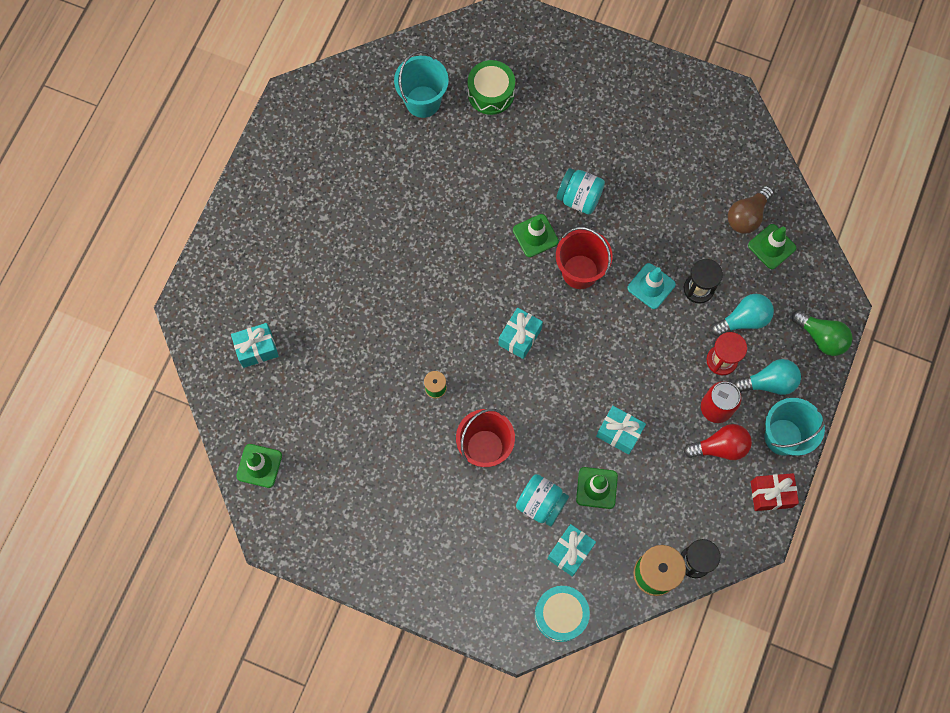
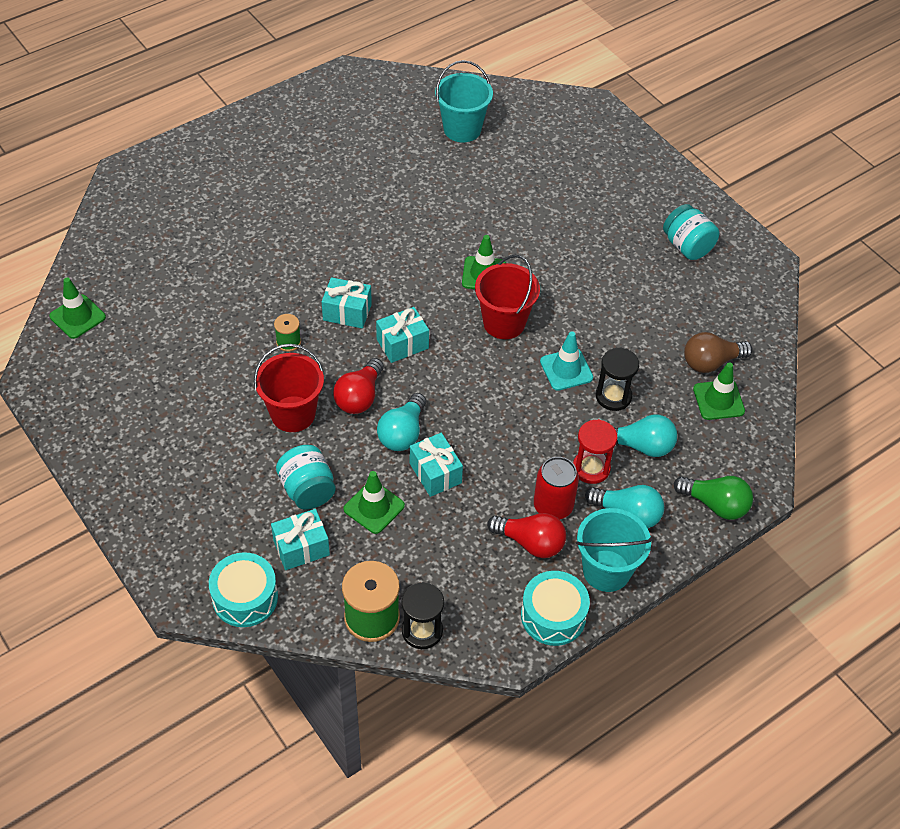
camera: 30 degrees right, 20 degrees down
turquoise gift [231,323,279,368] -> turquoise gift moved to [322,277,372,329]
green drum [468,60,515,115] -> none
turquoise jar [557,168,605,214] -> turquoise jar moved to [663,204,719,260]
red gift [751,473,799,511] -> turquoise drum [521,571,590,646]
green light bulb [792,310,853,356] -> green light bulb turned 45 degrees counterclockwise [674,476,753,520]
none -> red light bulb [333,358,384,414]
none -> turquoise light bulb [377,393,426,451]

